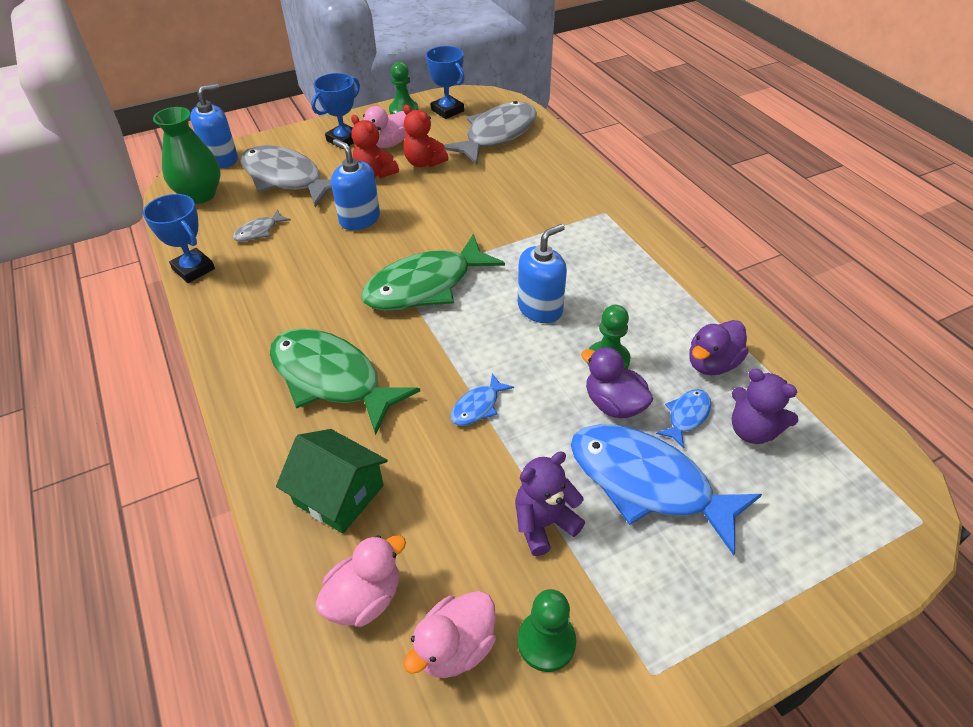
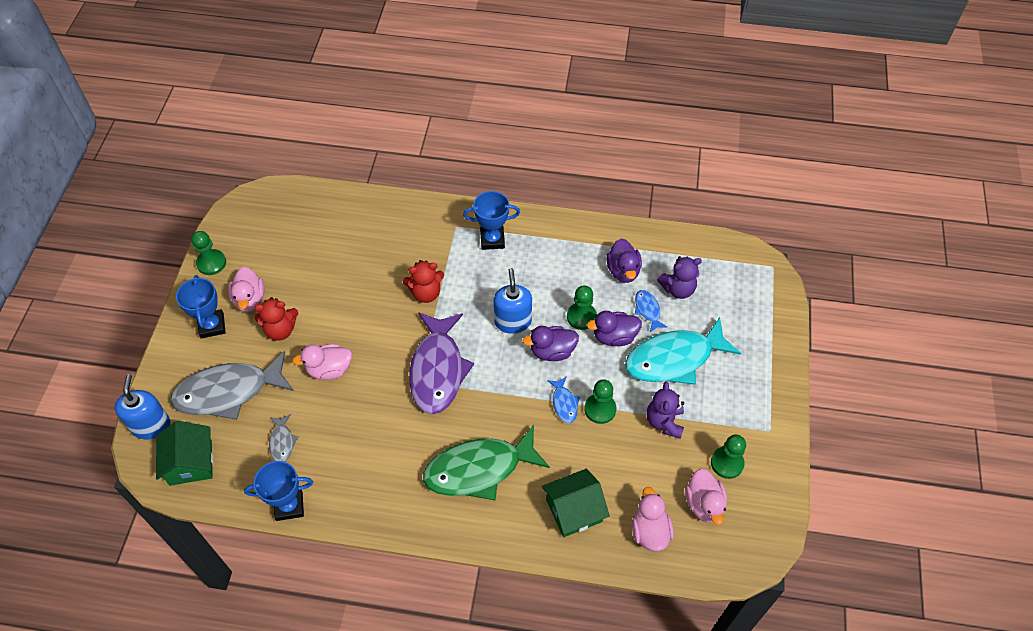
camera: 55 degrees left, 10 degrees up
green vase [153,107,220,204] -> green house [156,421,213,486]
blue soap dispenser [331,139,380,230] -> pink duck [293,344,352,380]
green fish [361,234,505,311] -> purple fish [409,313,474,414]
red teddy bear [403,105,448,167] -> red teddy bear moved to [403,260,444,303]
blue trophy [426,46,465,119] -> blue trophy moved to [463,191,520,250]
grey fish [444,101,537,165] -> none
blue fish [571,424,762,555] -> turquoise fish [625,317,741,385]
none -> purple duck [522,326,579,361]
none -> green pawn [584,379,616,424]

